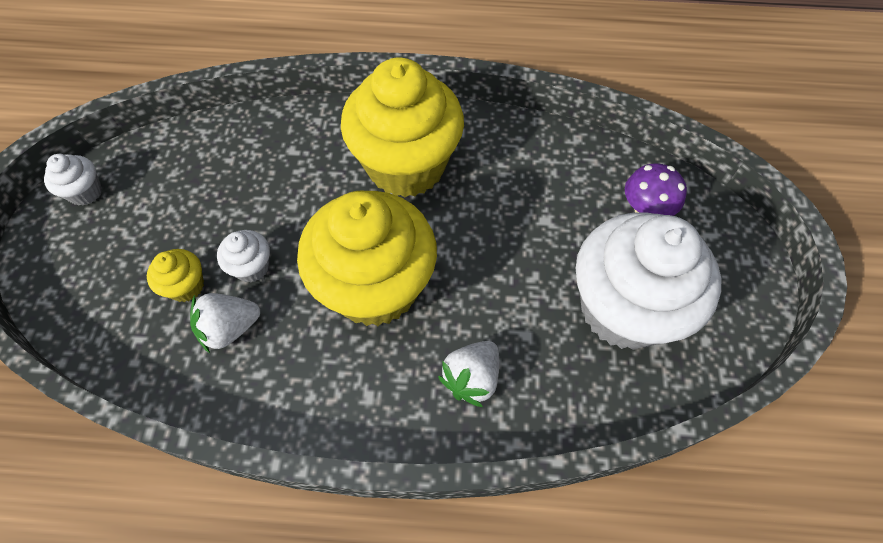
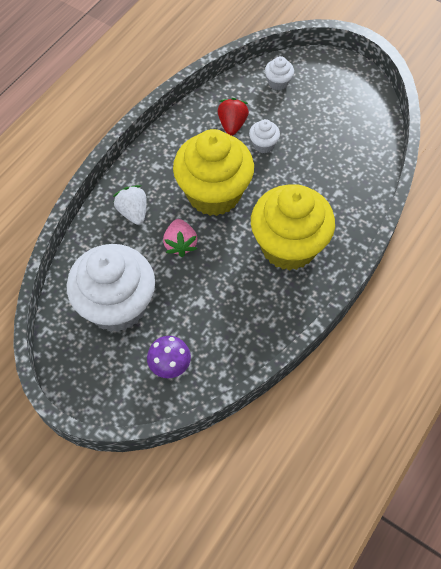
camera: 120 degrees right, 0 degrees up
white cupcake [44,154,102,206] -> white cupcake moved to [265,56,294,91]
yellow cupcake [147,249,204,302] -> none
white strawberry [190,293,260,353] -> red strawberry [217,98,249,136]
none -> pink strawberry [163,219,198,257]

